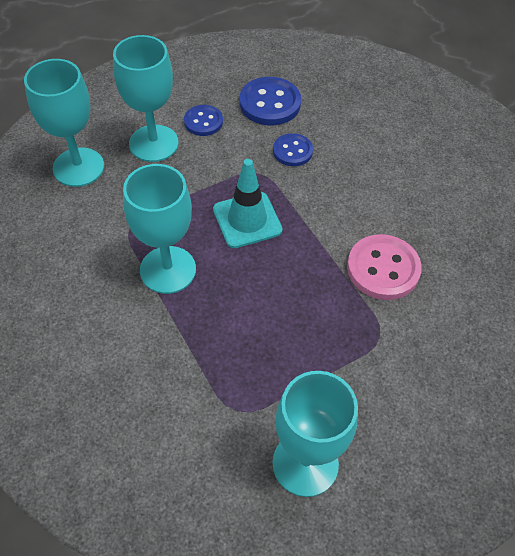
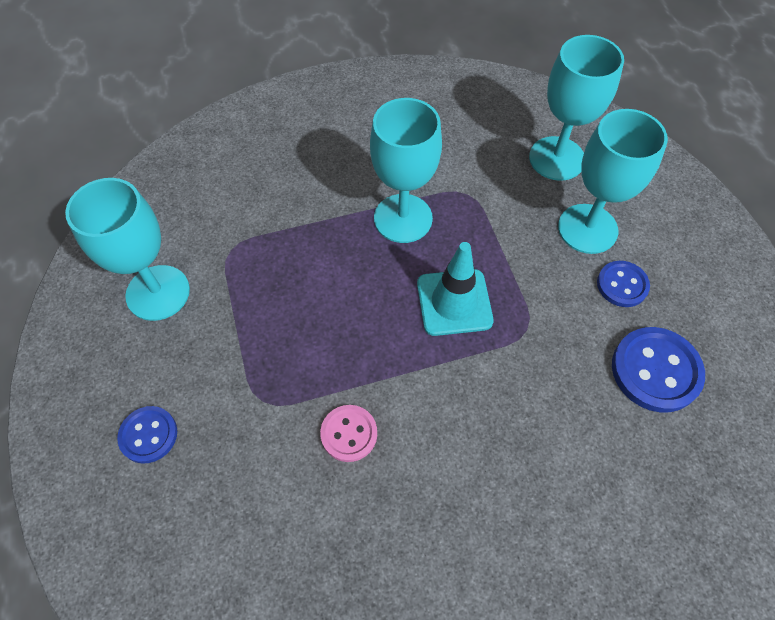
camera: 105 degrees right, 5 degrees up
blue button [273,133,313,166] -> blue button moved to [117,406,177,463]
pink button [347,234,422,300] -> pink button [320,405,377,462], size x0.62

